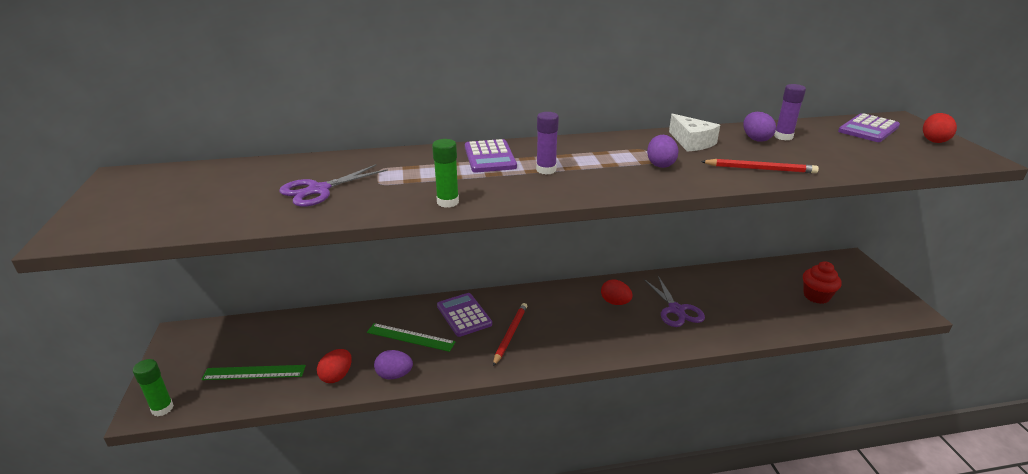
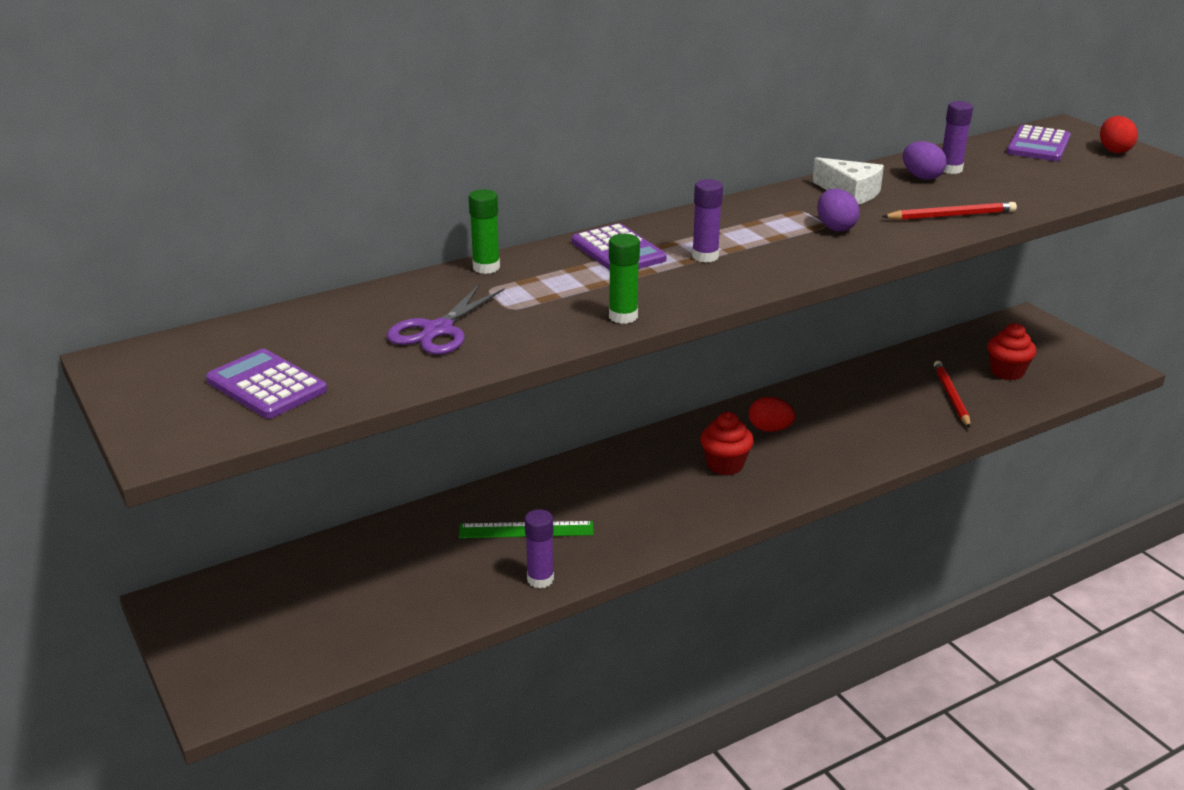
camera: 20 degrees left, 0 degrees up
green glue stick [133,359,174,416] -> green glue stick moved to [469,189,500,274]
green ruler [201,365,306,380] -> none
red egg [317,349,352,383] -> none
purple egg [374,350,413,379] -> purple glue stick [525,509,554,588]
purple calculator [437,293,492,337] -> purple calculator moved to [206,349,327,419]
red pencil [493,303,527,366] -> red pencil moved to [934,361,971,428]
purple scissors [644,276,705,327] -> none
none -> red cupcake [700,412,754,475]

